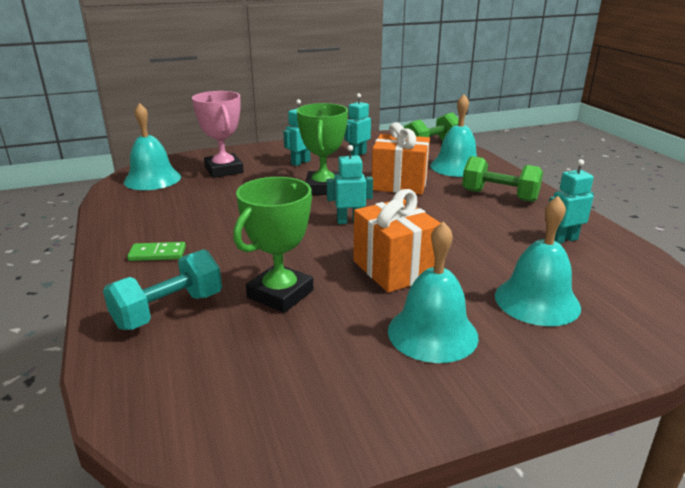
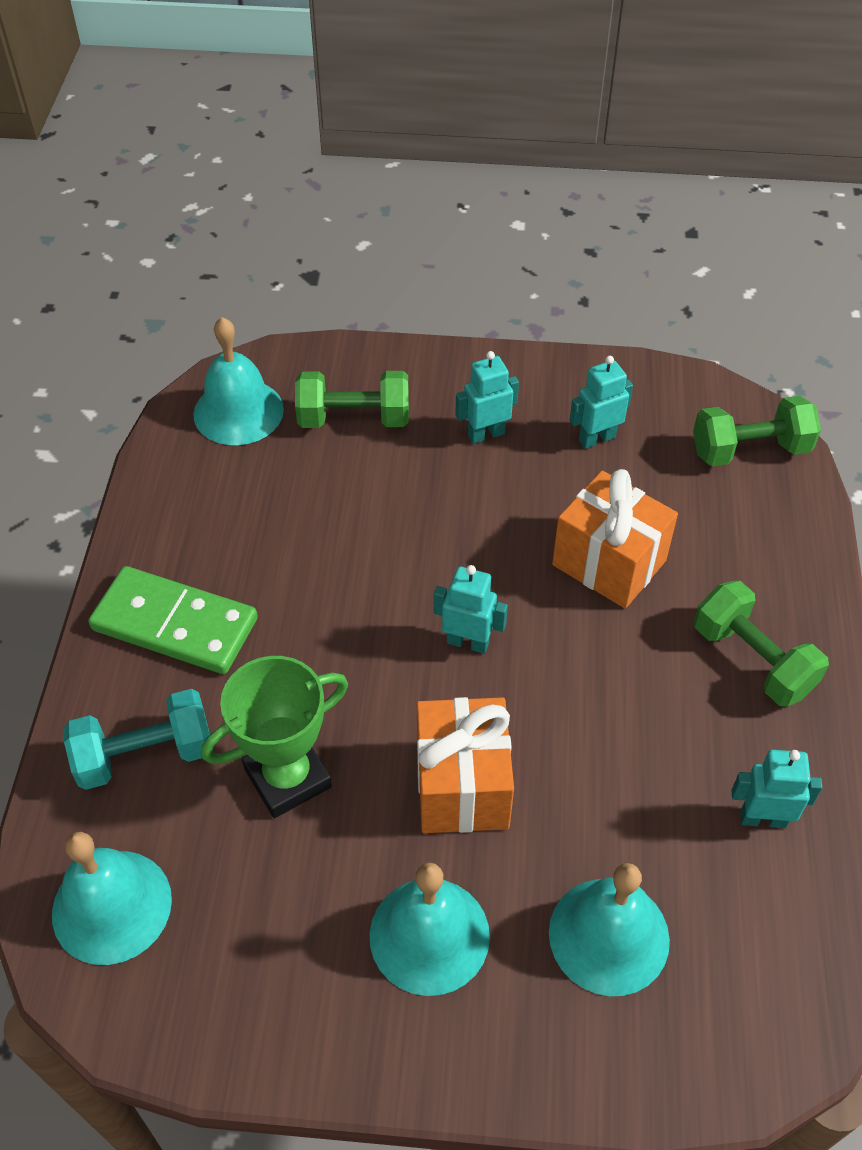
camera: 25 degrees right, 25 degrees up
green domino [127,242,186,261] -> green domino [88,566,258,674], size x2.04
pink trophy [192,91,244,178] -> green dumbbell [295,371,409,428]
green trophy [297,103,348,195] -> none
turquoise bell [430,94,477,177] -> turquoise bell moved to [52,832,172,965]

